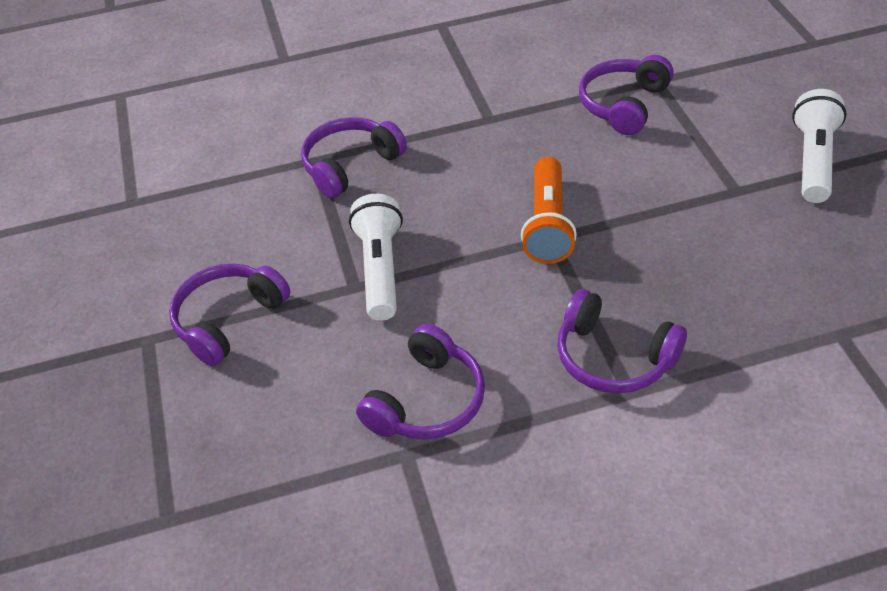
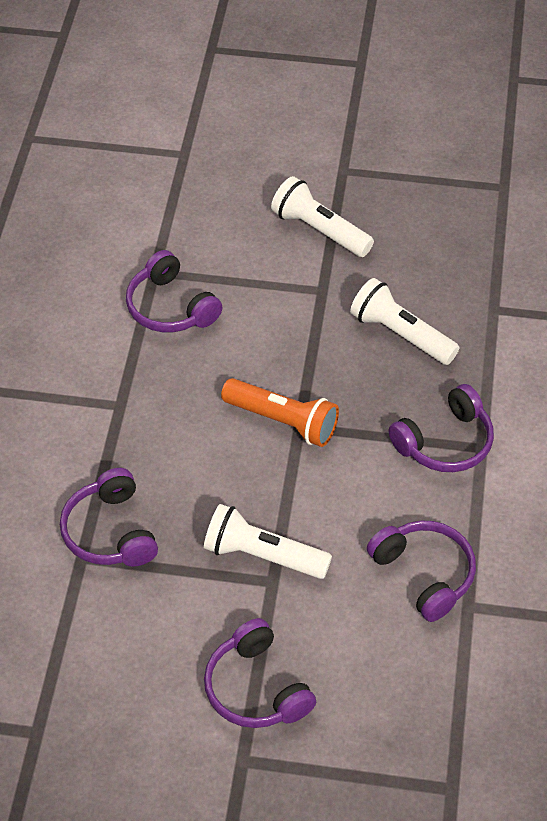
camera: 70 degrees left, 5 degrees up
none -> white flashlight [350,278,459,365]

